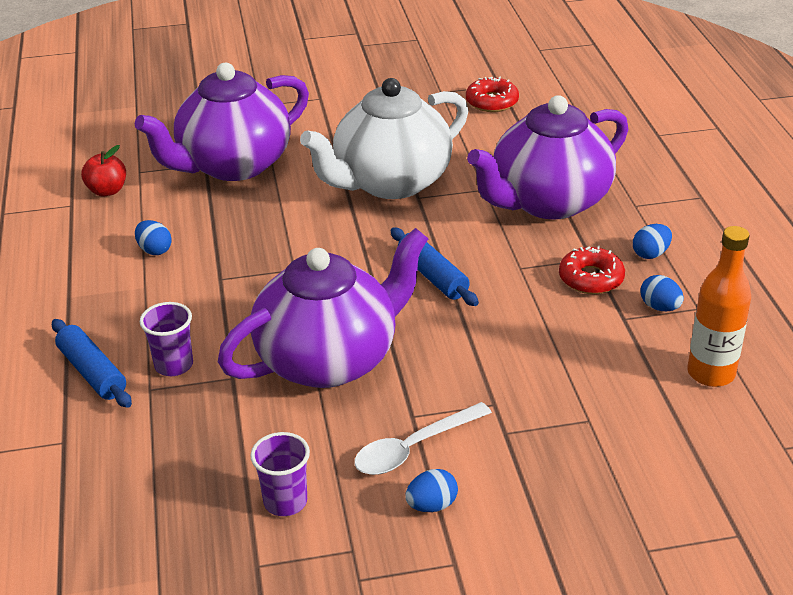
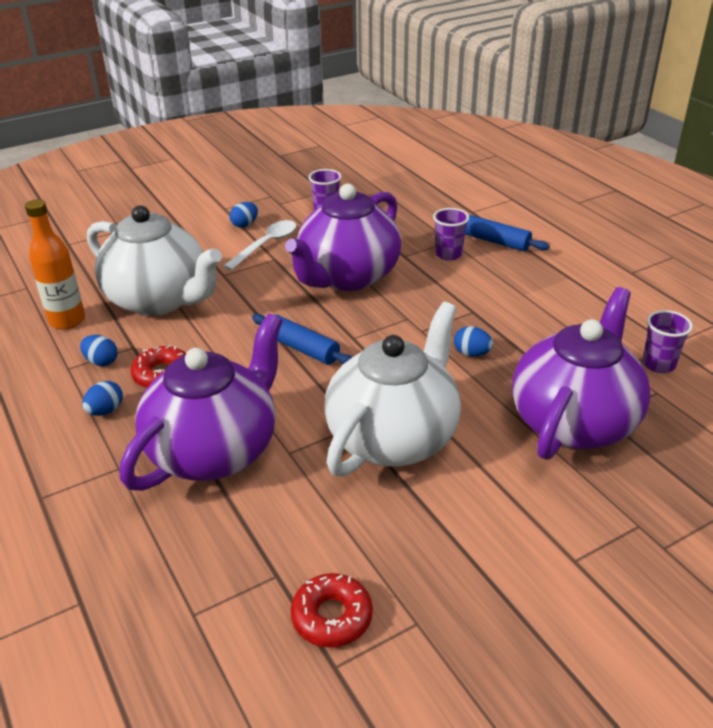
camera: 160 degrees right, 0 degrees up
red apple [81,145,126,197] -> purple cup [642,310,693,373]
blue egg [135,220,172,255] -> blue egg moved to [454,326,493,357]
none -> white teapot [87,205,222,316]

